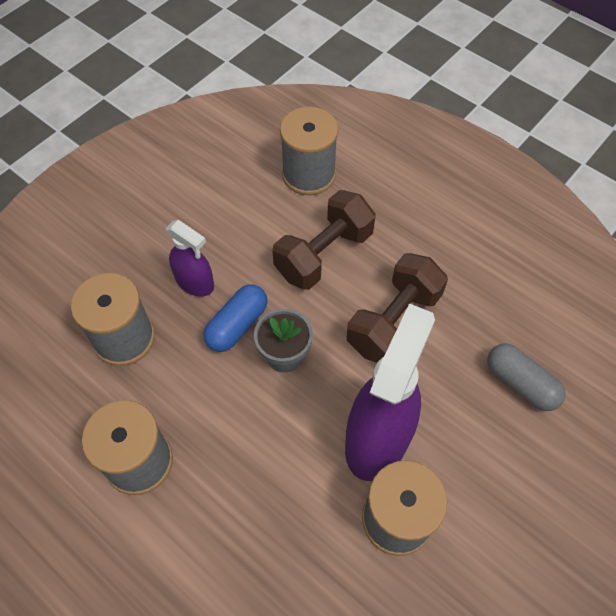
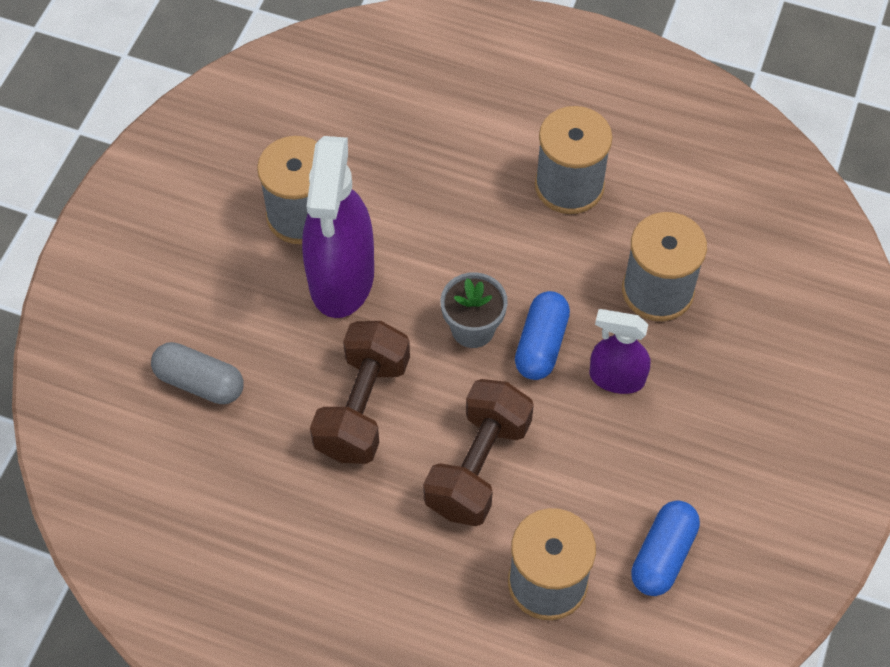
camera: 160 degrees right, 0 degrees up
none -> blue capsule [631,500,700,596]

